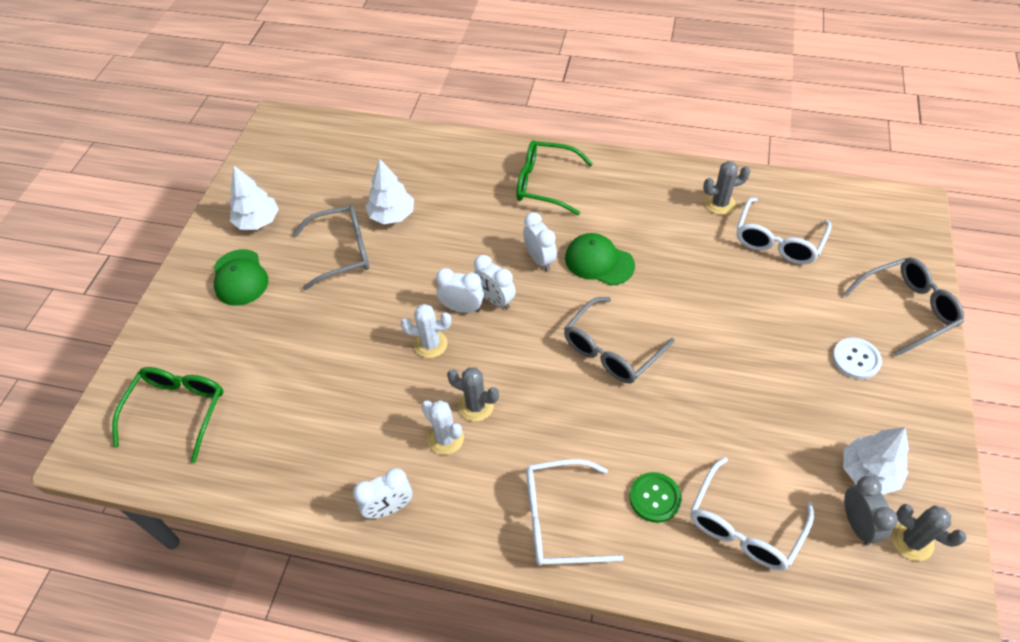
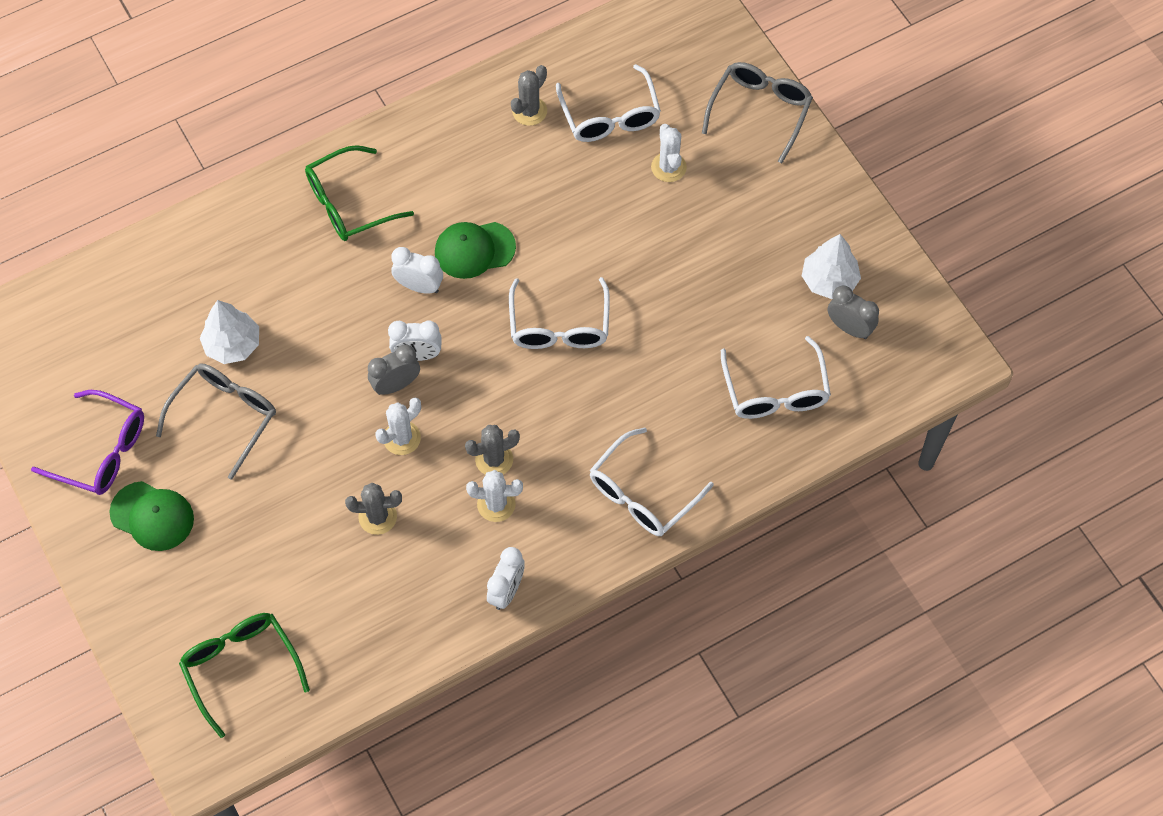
camera: 45 degrees left, 10 degrees up
white tree [229,166,279,230] -> purple glasses [31,390,144,495]
white clock [436,268,484,313] -> grey clock [368,345,420,395]
grey glasses [564,297,675,384] -> white glasses [509,277,610,349]
green button [629,472,681,523] -> none
white button [832,338,882,379] -> none
grey cactus [892,504,967,561] -> grey cactus moved to [345,483,402,535]
none -> white cactus [651,124,687,182]

